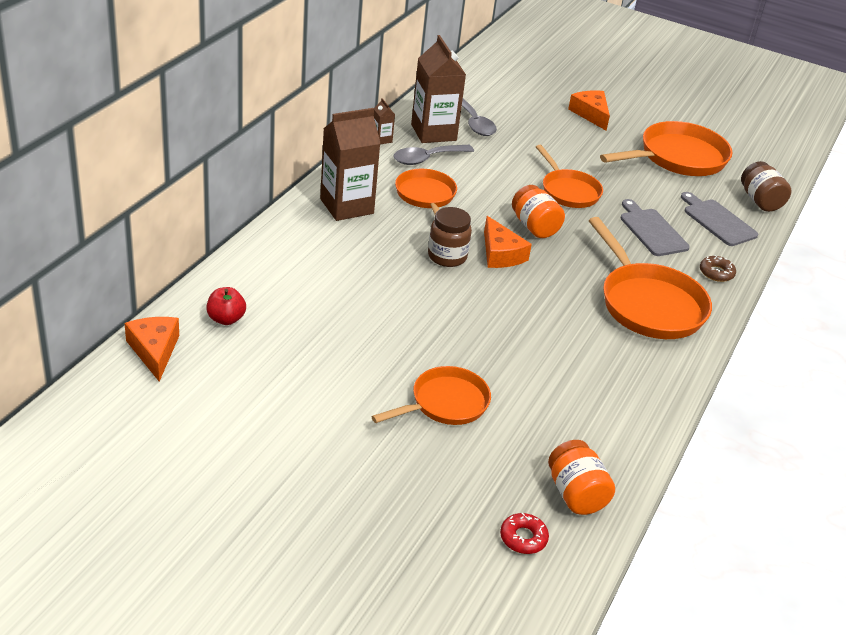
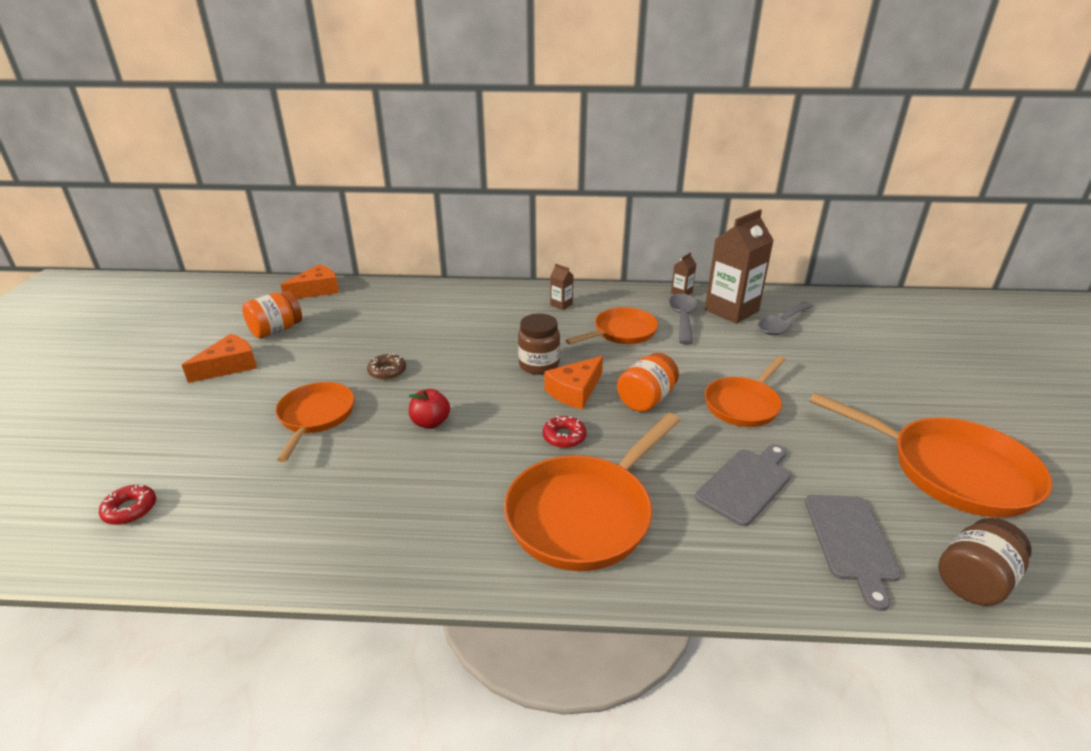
camera: 70 degrees right, 5 degrees down
red apple [206,287,246,325] -> red apple moved to [409,389,450,429]
brown carton [320,108,381,221] -> brown carton [550,264,573,310], size x0.43
orange pan [371,366,491,425] -> orange pan turned 120 degrees counterclockwise [275,382,354,462]
grey spoon [393,145,474,165] -> grey spoon turned 60 degrees clockwise [669,294,697,344]
orange jar [548,440,615,515] -> orange jar moved to [242,291,302,338]
orange cheese [568,90,610,131] -> orange cheese moved to [182,334,257,383]
grey cutting board [681,192,758,246] -> grey cutting board turned 150 degrees clockwise [805,495,901,611]
brown donut [700,255,736,282] -> brown donut moved to [367,354,406,380]
none -> red donut [543,416,586,448]

